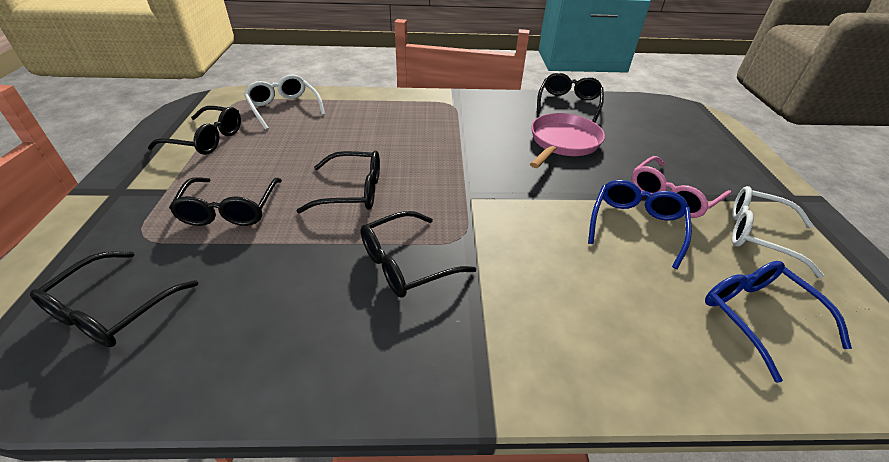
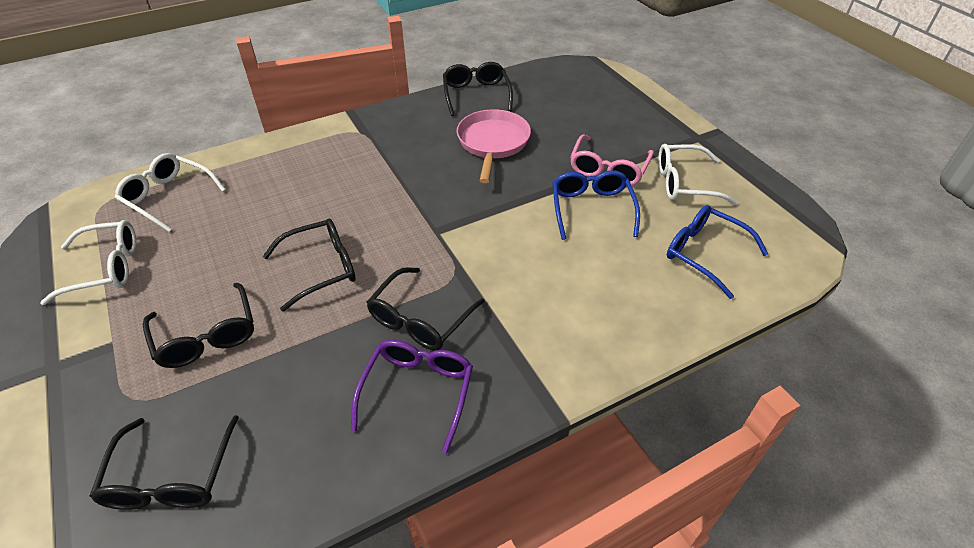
camera: 25 degrees left, 5 degrees up
black glasses [148,106,241,155] -> white glasses [40,220,136,305]
none -> purple glasses [351,340,473,453]

